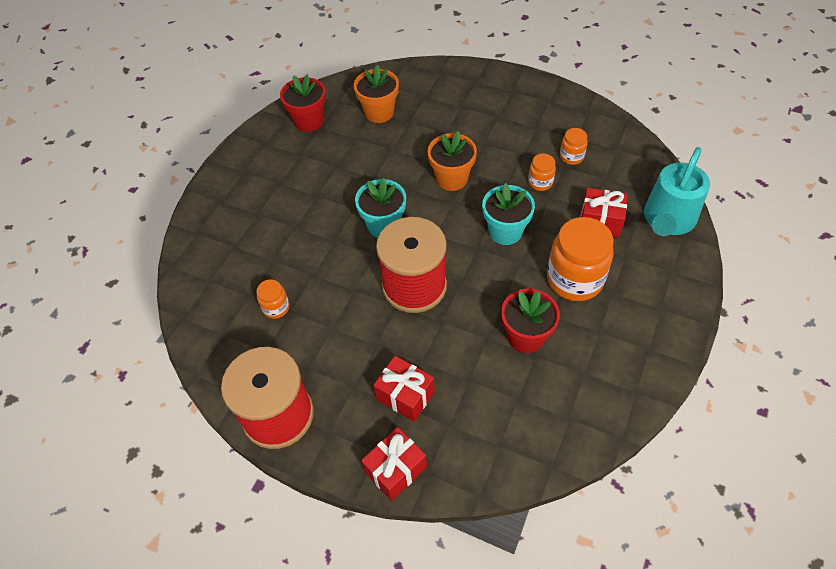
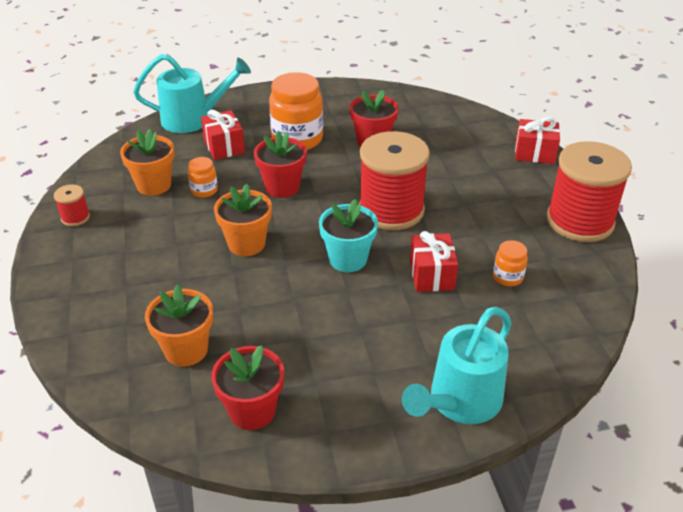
camera: 130 degrees left, 15 degrees down
red gift [373,356,435,422] -> red gift moved to [410,231,458,292]
turquoise flower pot [482,183,535,245] -> red flower pot [254,130,307,198]
orange jar [560,128,588,165] -> orange flower pot [120,129,174,196]
none -> red spool [54,184,90,226]
none -> turquoise watering can [402,307,511,424]

